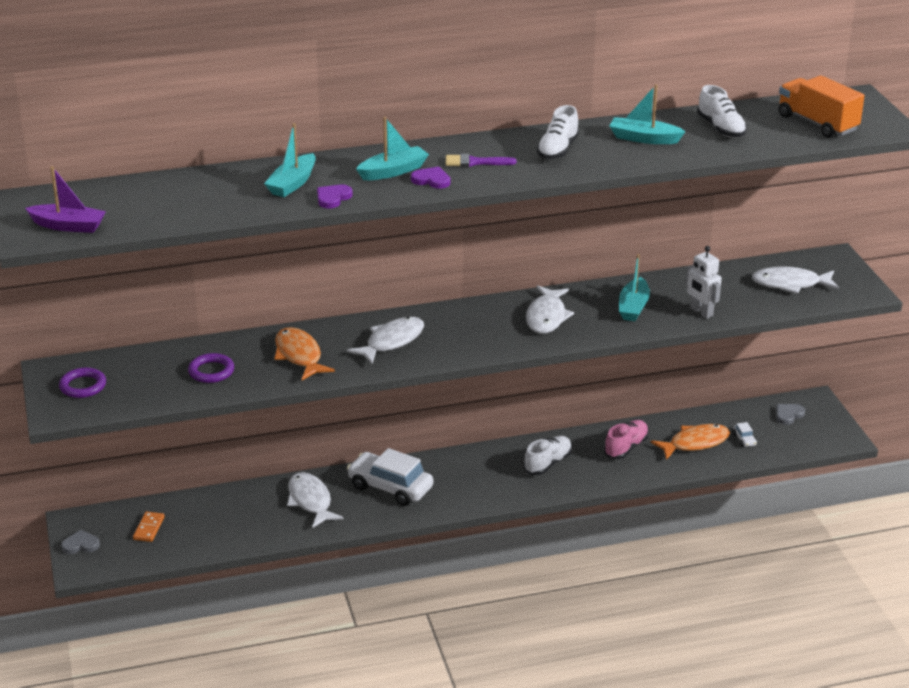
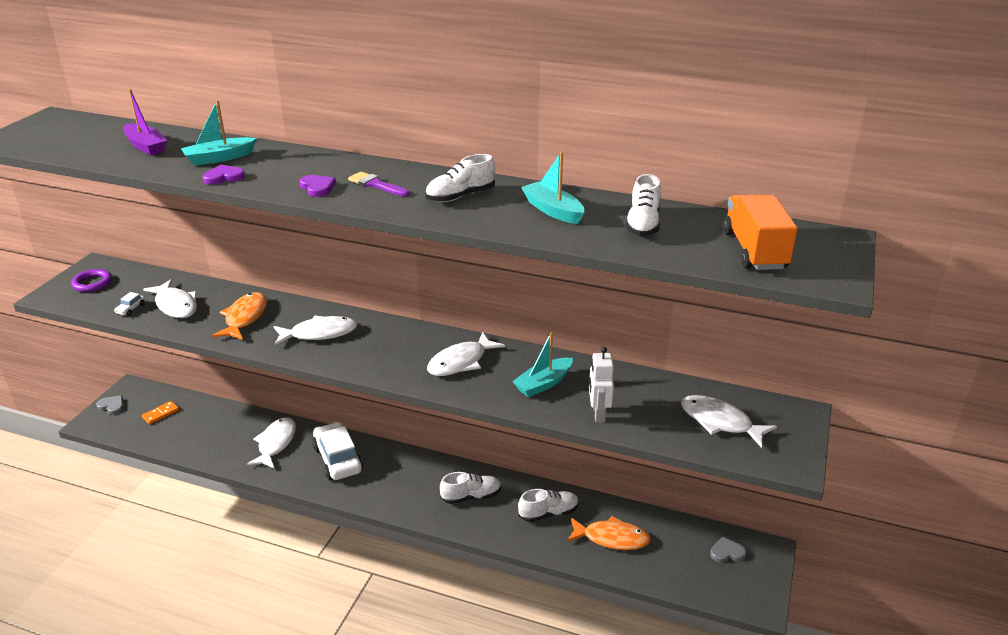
camera: 35 degrees right, 0 degrees up
purple boat [25,166,106,233] -> purple boat moved to [124,89,167,156]
purple ring [188,353,234,383] -> white fish [143,279,197,318]
turquoise boat [356,117,429,180] -> none
pink shoe [604,420,649,459] -> white shoe [518,489,579,522]
white car [733,422,757,447] -> white car moved to [114,292,145,316]

